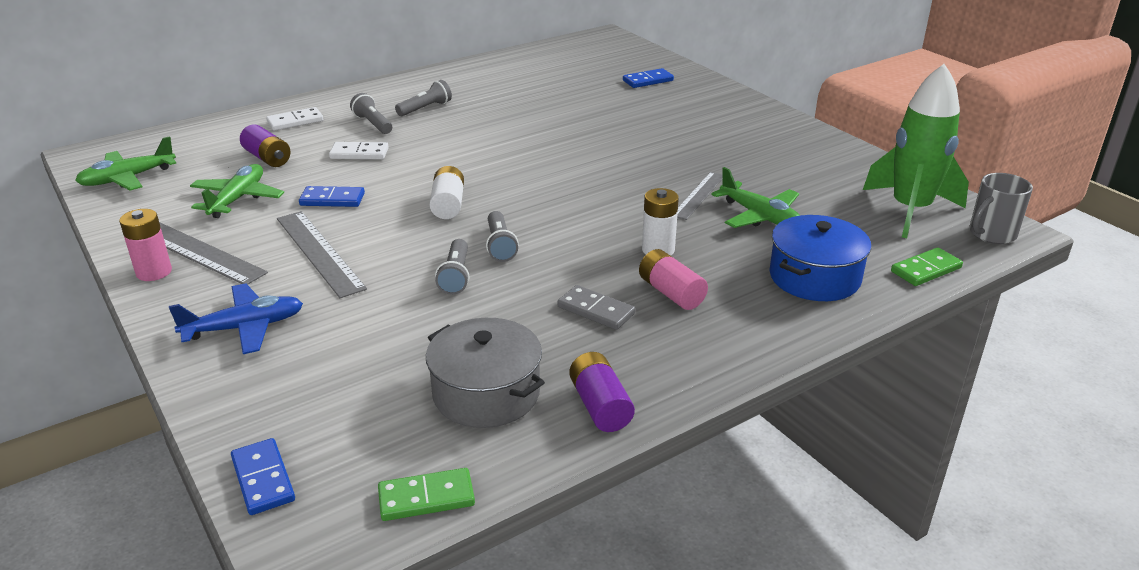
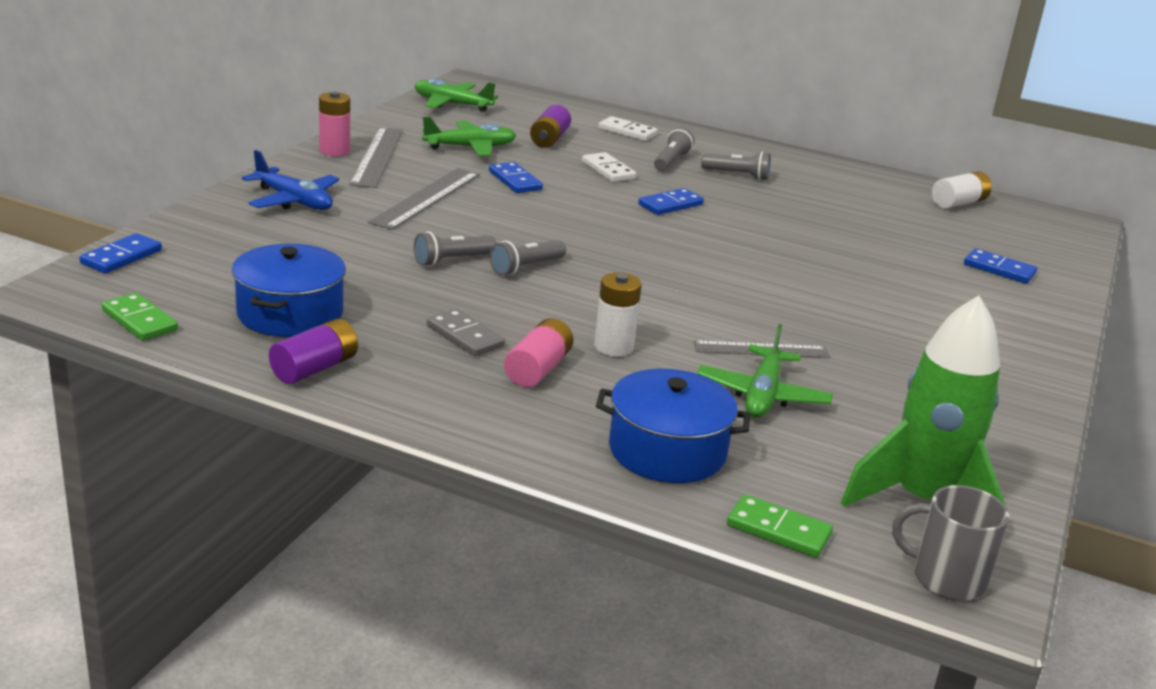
camera: 55 degrees right, 5 degrees down
grey pot [426,318,545,428] -> blue pot [232,244,346,337]
white battery [429,166,464,219] -> white battery moved to [932,171,992,209]
grey domino [557,285,635,330] -> grey domino turned 45 degrees counterclockwise [427,308,505,357]
none -> blue domino [638,188,704,215]

